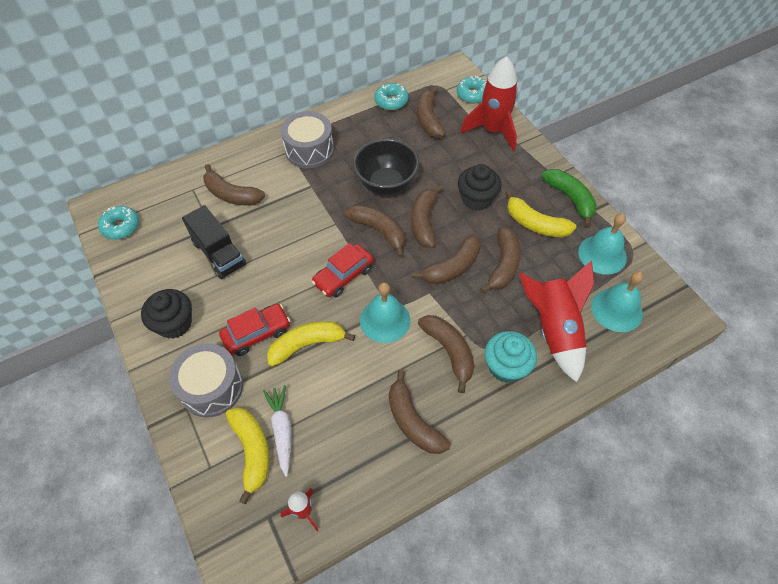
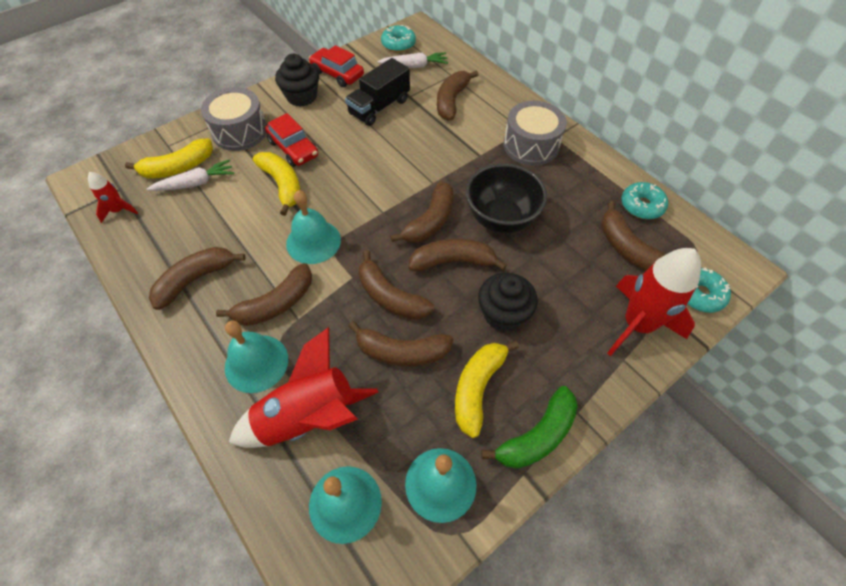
camera: 80 degrees right, 0 degrees up
red car [311,243,374,297] -> red car moved to [309,45,364,87]
brown banana [417,86,446,138] -> brown banana turned 105 degrees counterclockwise [601,201,666,271]
turquoise cupcake [485,331,537,383] -> turquoise bell [225,321,288,393]
none -> white carrot [377,52,448,68]

